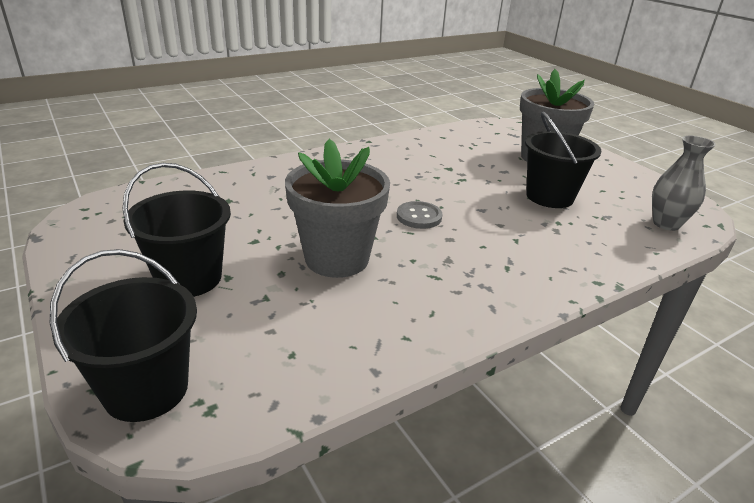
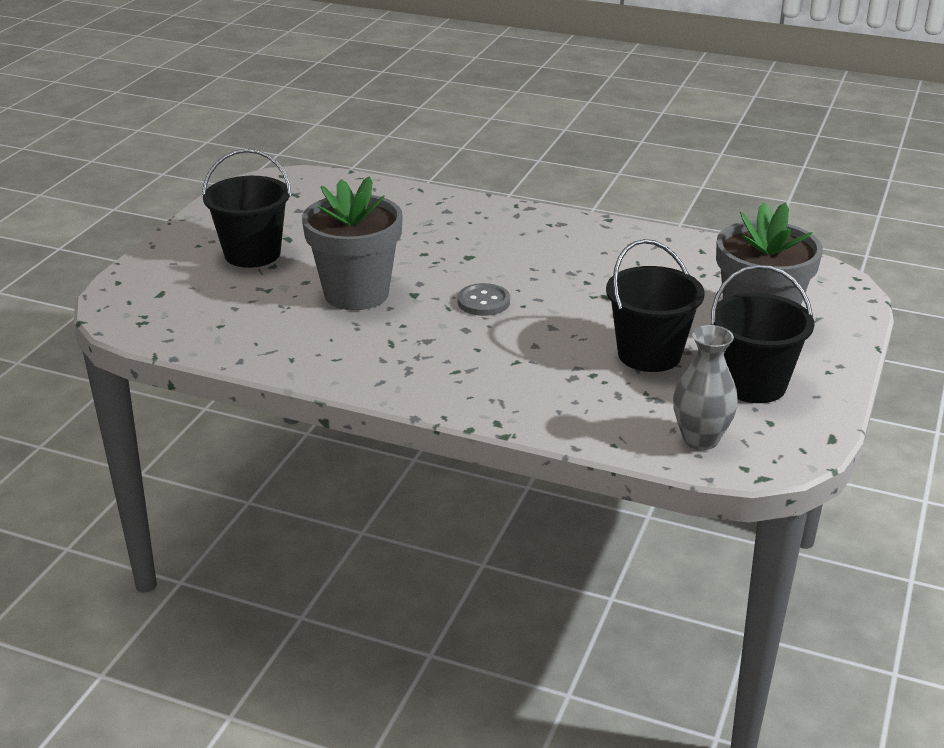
camera: 55 degrees right, 0 degrees up
black bucket [50,249,197,422] -> black bucket moved to [711,265,814,403]

